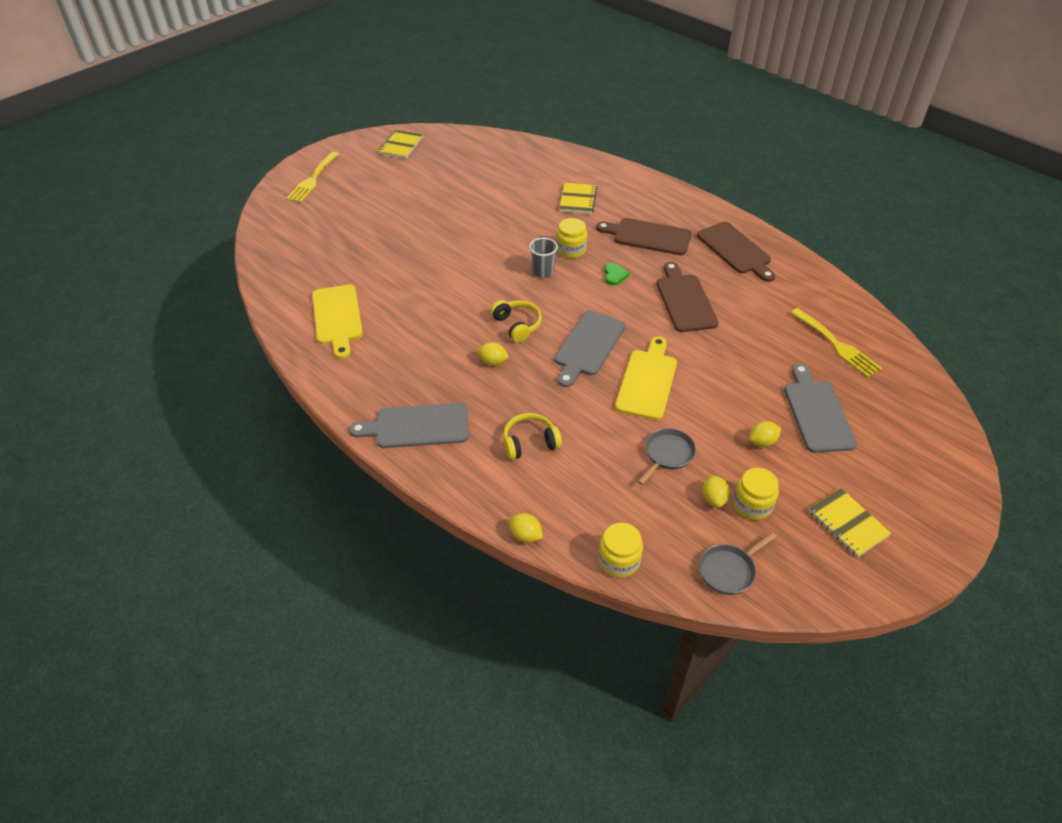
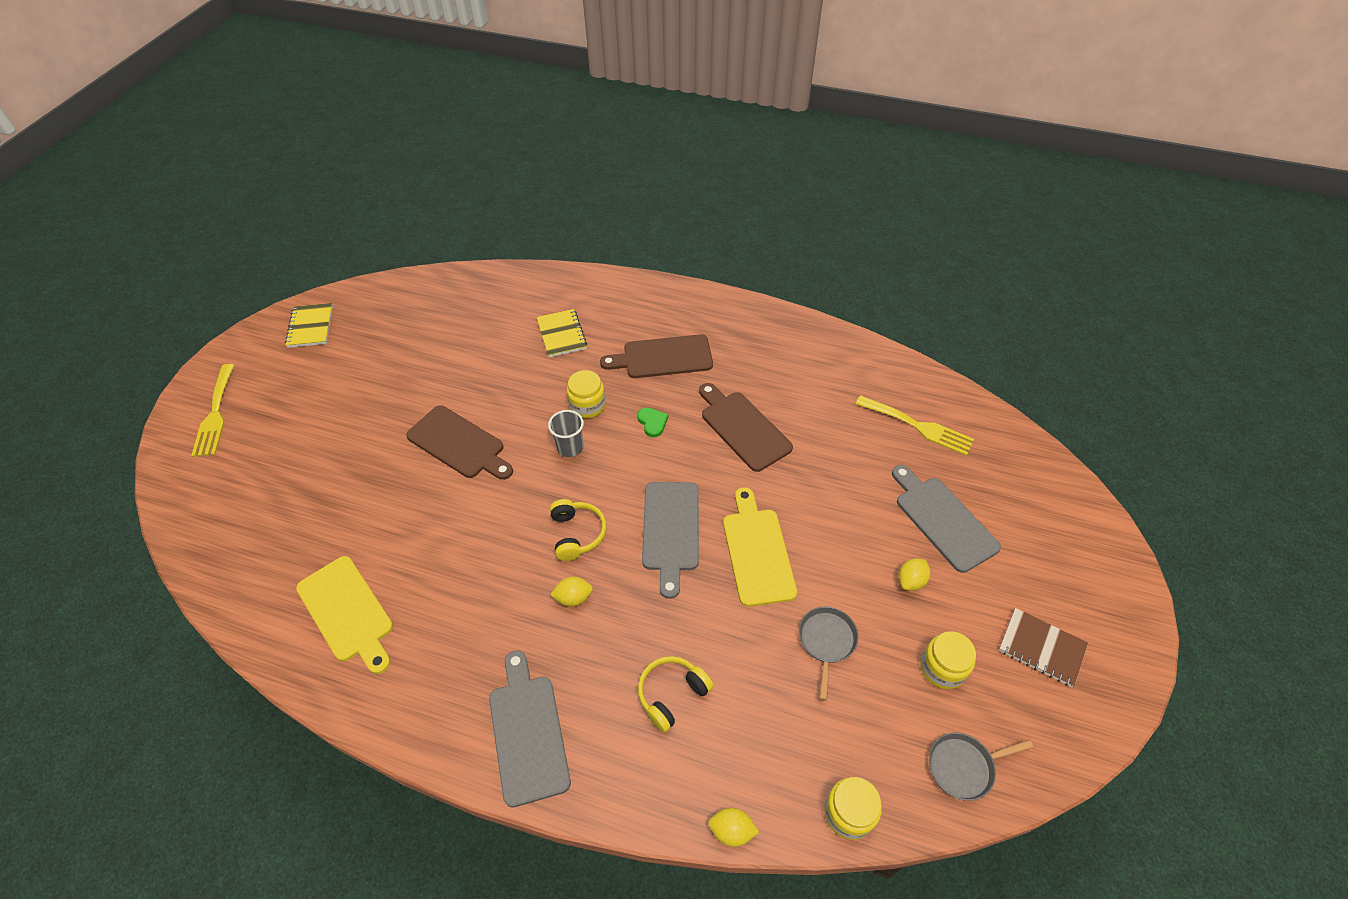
camera: 25 degrees left, 5 degrees up
grey cutting board [349,403,469,448] -> grey cutting board turned 105 degrees clockwise [489,650,571,807]
yellow headphones [490,300,542,343] -> yellow headphones turned 45 degrees clockwise [550,499,607,561]
brown cutting board [697,222,776,282] -> brown cutting board moved to [406,406,513,480]
grey pan [699,532,777,595] -> grey pan turned 45 degrees clockwise [929,733,1033,801]
yellow lemon [702,475,730,508] -> none
yellow notebook [808,488,892,558] -> brown notebook [999,608,1088,687]

